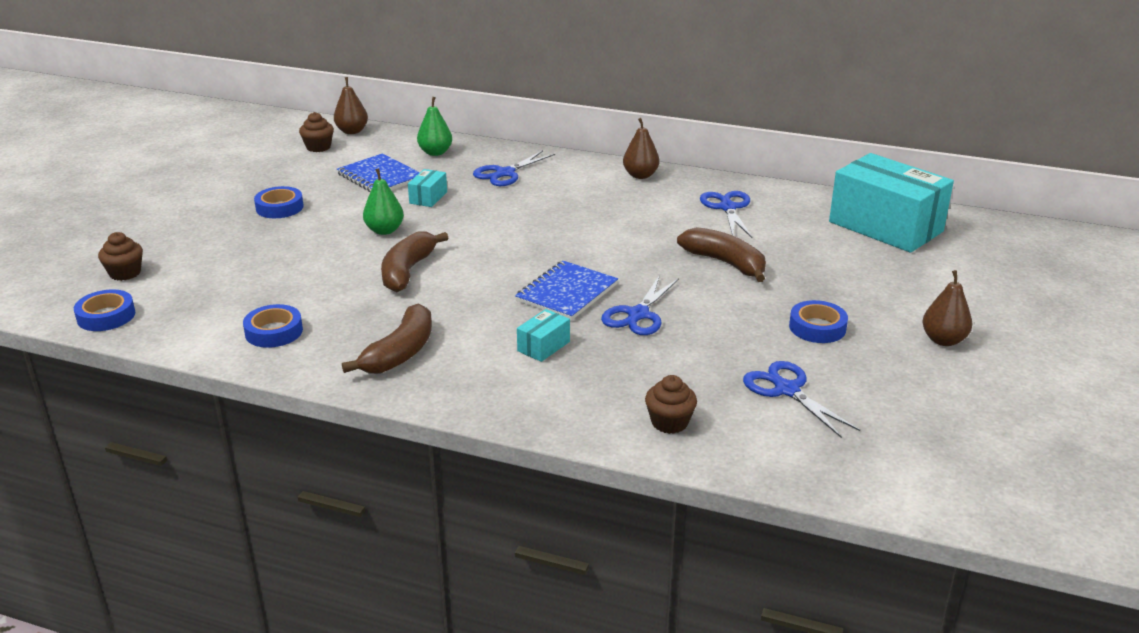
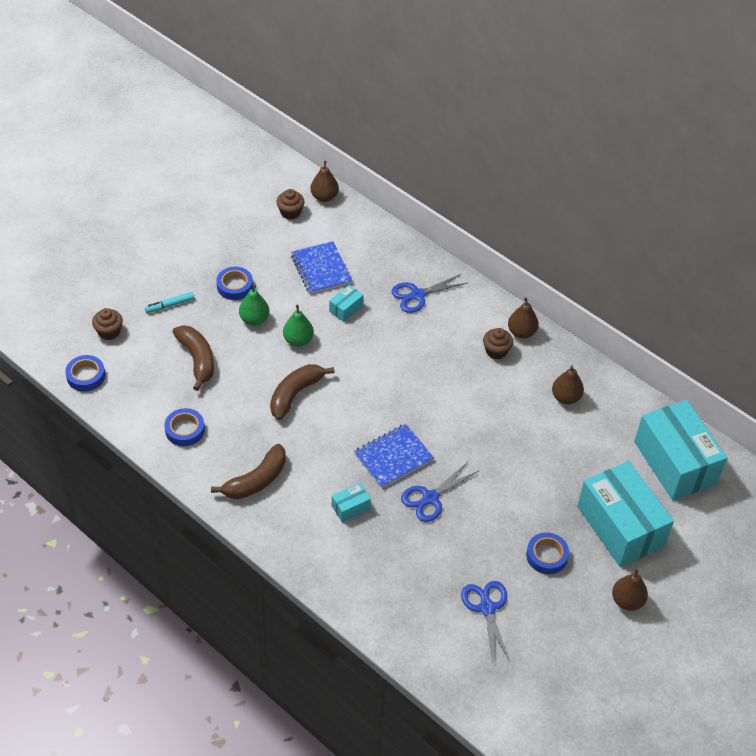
camera: 20 degrees right, 20 degrees up
green pear [417,97,452,156] -> green pear moved to [239,284,270,325]
brown cupcake [645,375,697,434] -> brown cupcake moved to [483,328,513,360]
brown banana [677,227,766,282] -> brown banana moved to [173,325,214,391]
blue scissors [700,191,752,238] -> brown pear [552,365,584,404]
none -> turquoise marker [145,292,195,313]
none -> turquoise box [577,461,674,567]

